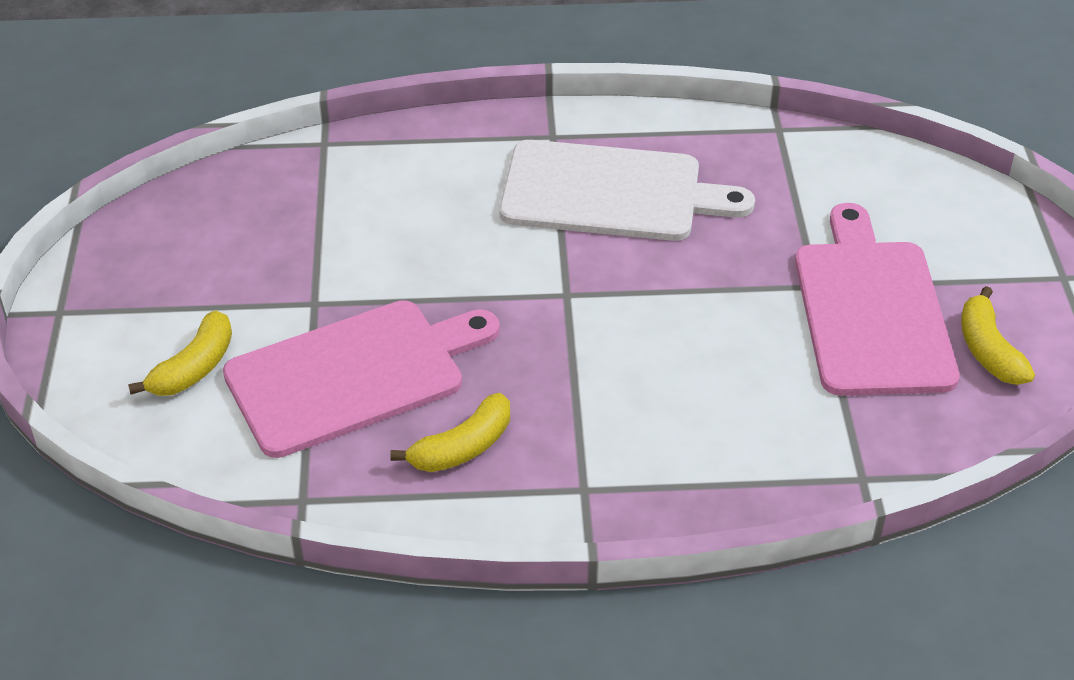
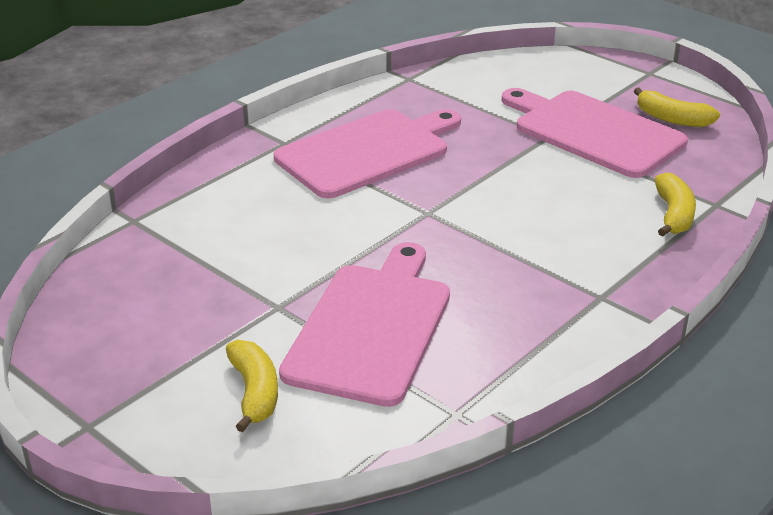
camera: 45 degrees left, 10 degrees down
yellow banana [390,393,510,472] -> yellow banana moved to [654,172,696,237]
white cutting board [499,140,755,241] -> pink cutting board [274,109,461,198]

